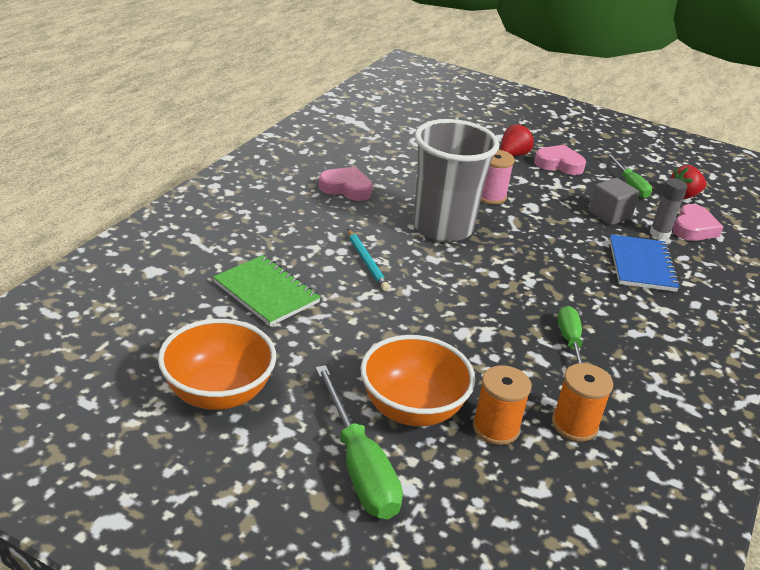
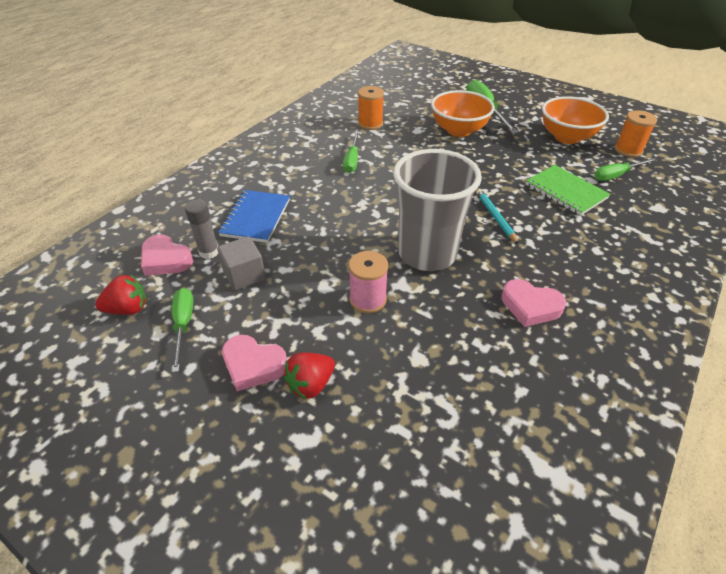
camera: 170 degrees left, 10 degrees up
orange spool [473,365,532,445] -> orange spool moved to [615,110,657,157]
pink heart [672,204,723,241] -> pink heart turned 90 degrees counterclockwise [141,235,193,276]
none -> green screwdriver [594,158,657,181]

